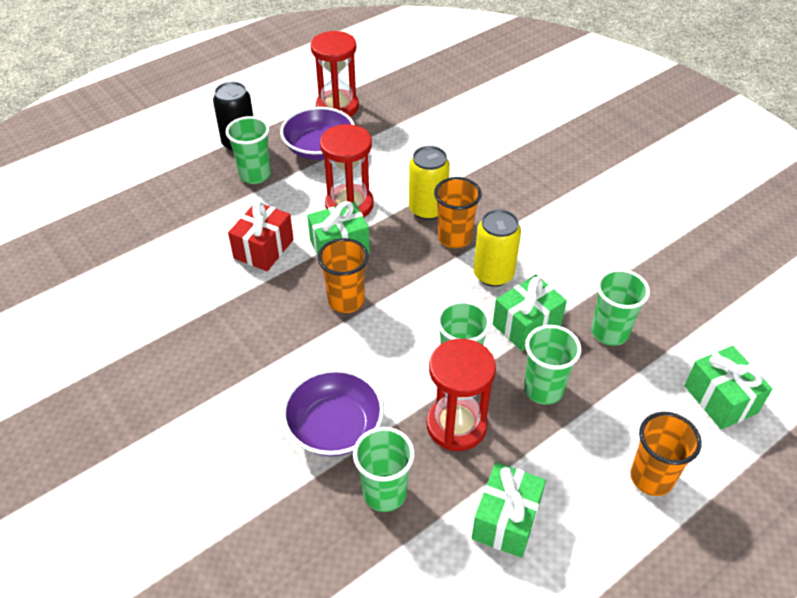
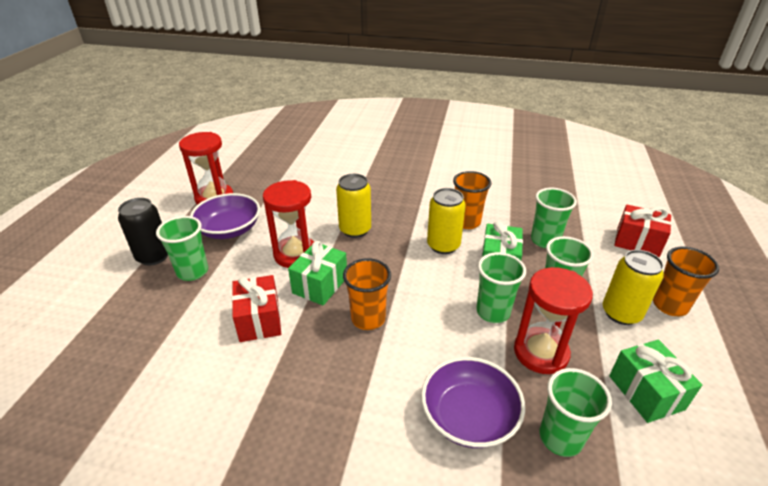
camera: 40 degrees left, 10 degrees down
orange cup [434,177,482,248] -> orange cup moved to [453,171,492,229]
green gift [685,346,772,430] -> red gift [615,204,672,257]
none -> yellow can [603,250,664,325]

